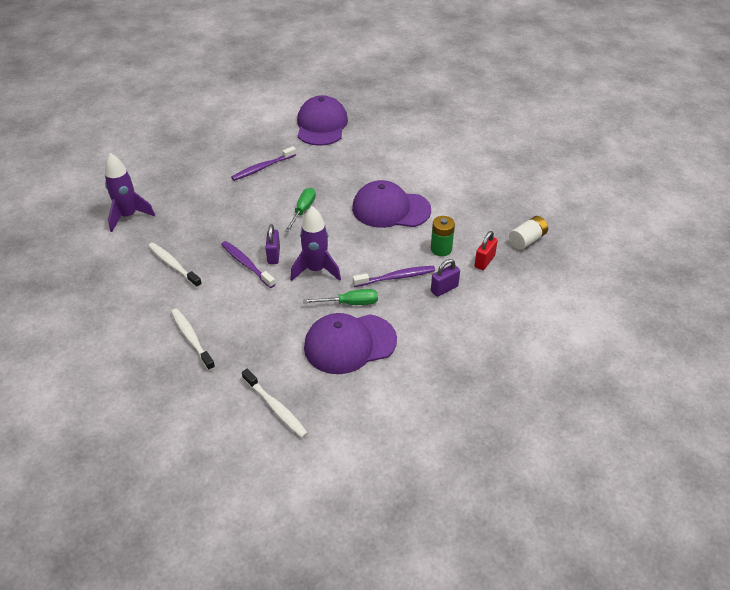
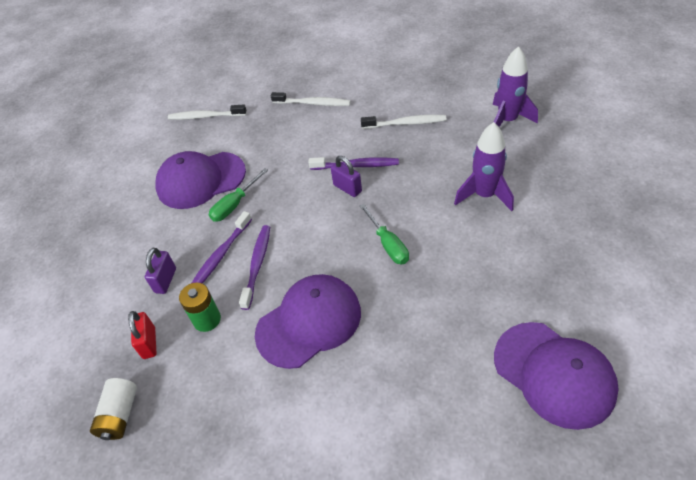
camera: 140 degrees right, 5 degrees up
purple toothbrush [231,146,296,181] -> purple toothbrush moved to [239,225,270,310]
purple rocket [290,206,341,281] -> purple rocket moved to [454,122,514,211]
purple cap [304,313,397,374] -> purple cap turned 135 degrees counterclockwise [155,151,246,209]

